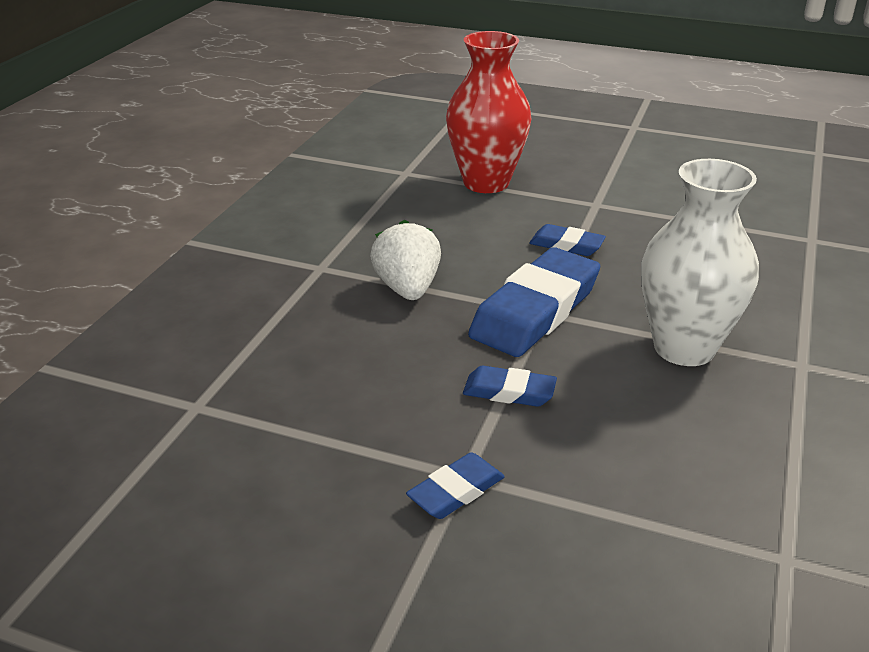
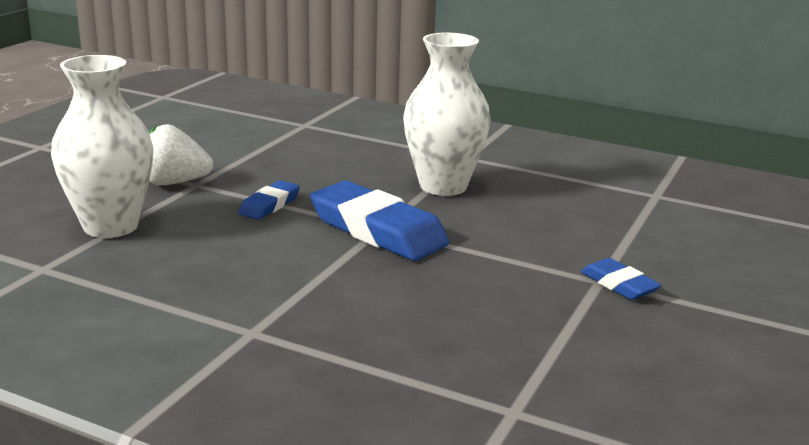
camera: 85 degrees left, 10 degrees down
white strawberry [370,220,441,300] -> white strawberry moved to [149,124,213,185]
red vase [446,31,531,193] -> white vase [51,55,154,238]
blue eraser [463,366,557,407] -> none

